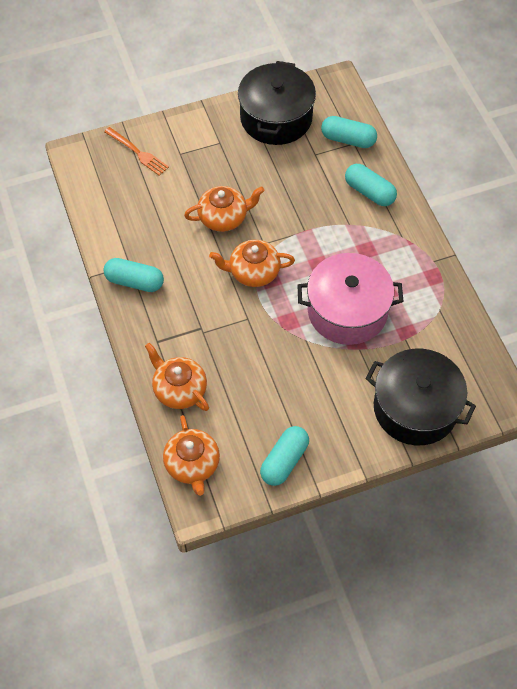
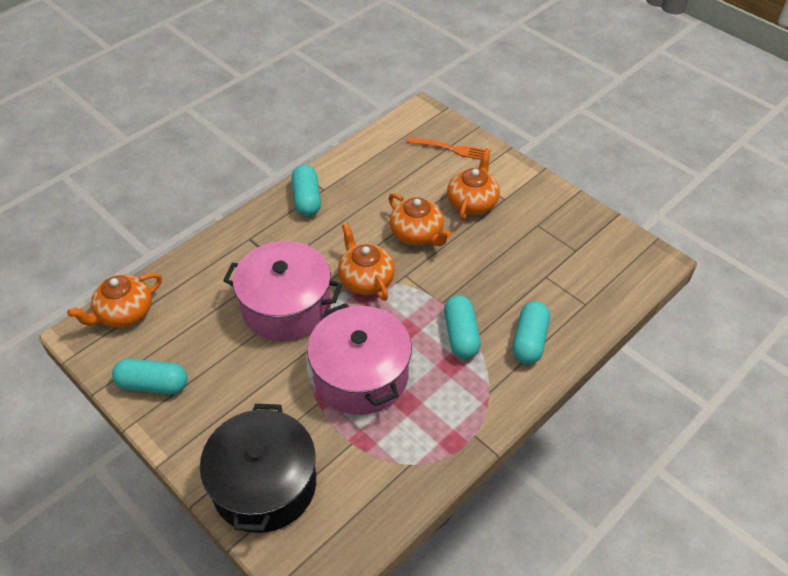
camera: 65 degrees right, 10 degrees down
orange fork [104,127,169,176] -> orange fork turned 90 degrees counterclockwise [407,137,485,160]
orange teapot [145,343,209,411] -> orange teapot moved to [447,148,500,220]
black pot [238,61,316,145] -> none
turquoise capsule [321,116,377,148] -> turquoise capsule moved to [444,295,481,359]
none -> pink pot [223,241,342,341]

